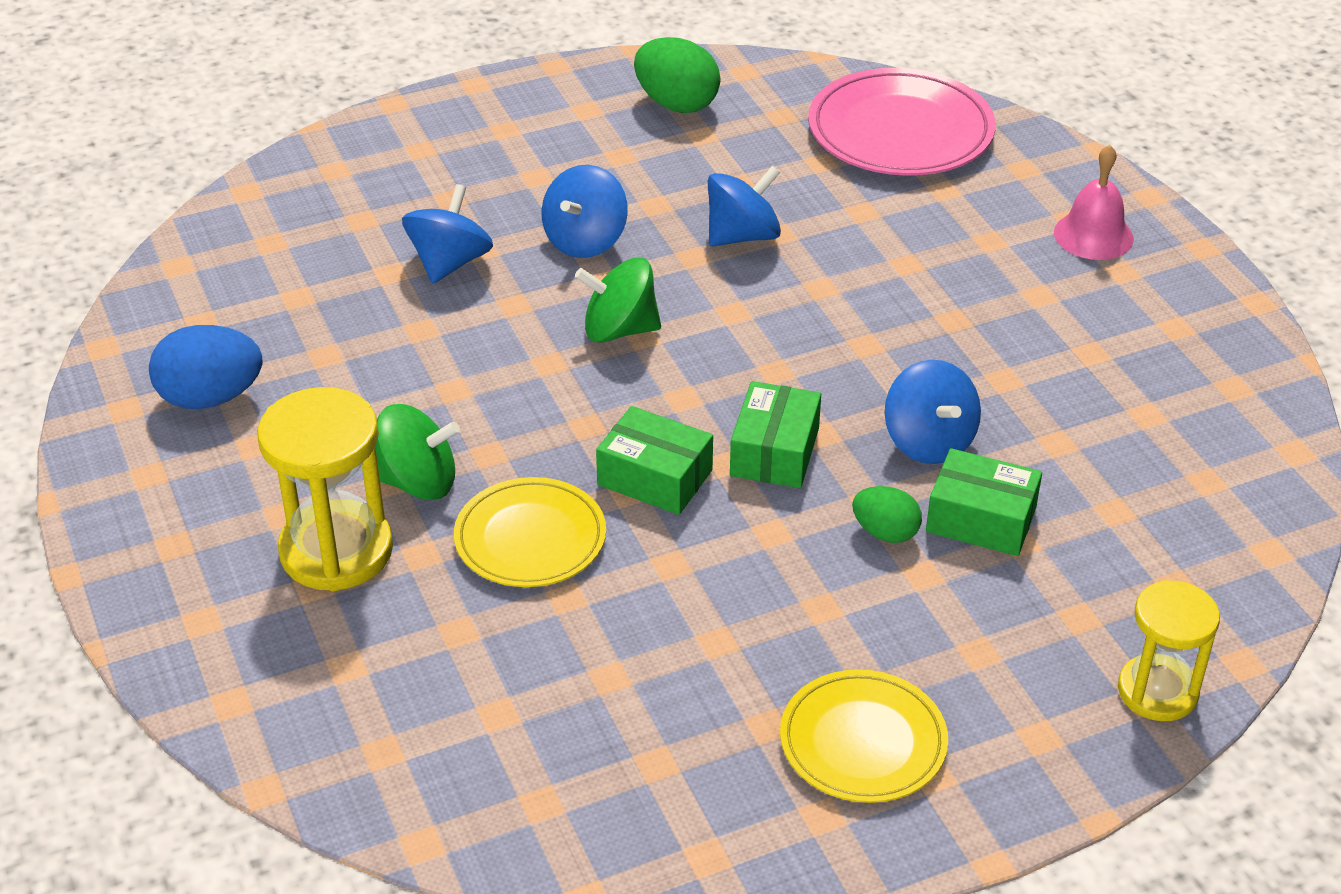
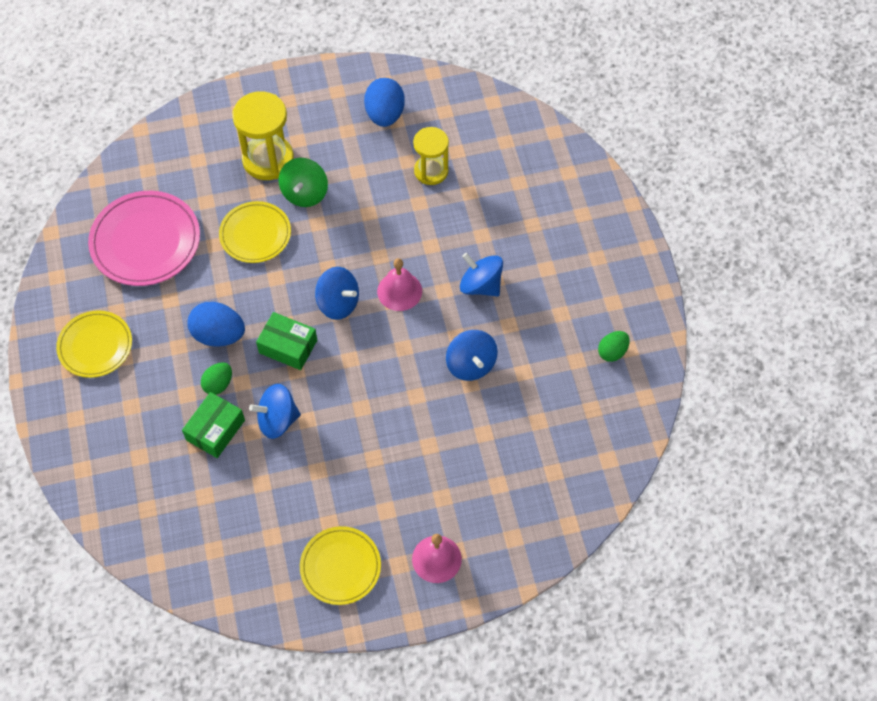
camera: 100 degrees right, 20 degrees up
blue spinning top [402,184,493,283] -> blue spinning top moved to [315,267,359,320]
green spinning top [575,258,661,343] -> pink bell [377,258,422,311]
green box [596,406,713,515] -> none
green egg [634,37,721,113] -> green egg [598,331,630,362], size x0.60
pink plate [808,68,996,176] -> pink plate moved to [88,191,200,286]
yellow hourglass [1118,580,1220,721] -> yellow hourglass moved to [413,127,449,185]
none -> blue egg [188,302,245,347]
none -> yellow plate [300,526,381,605]

